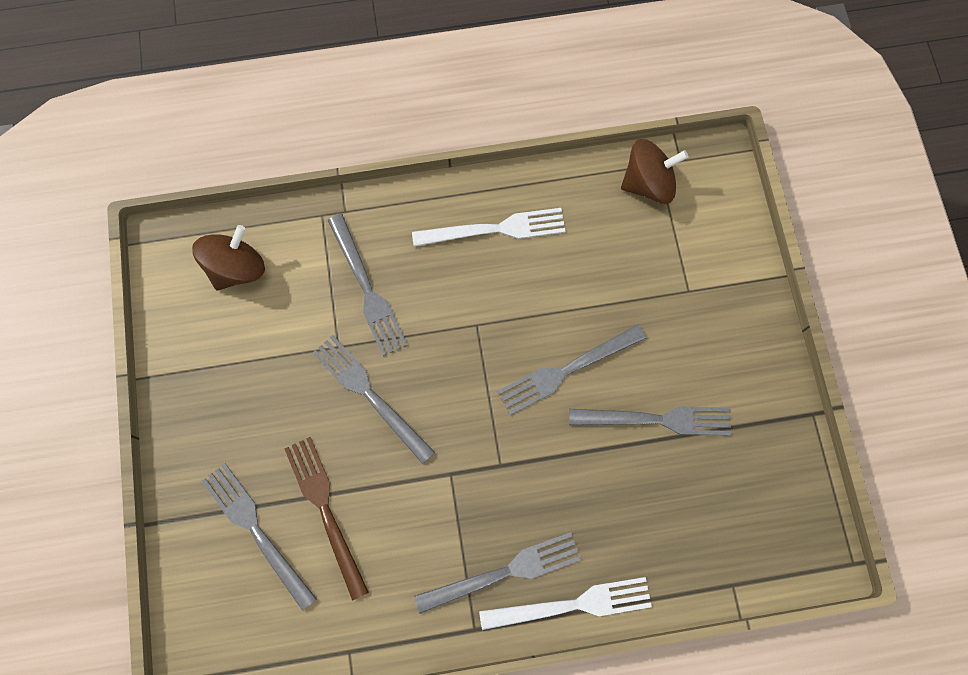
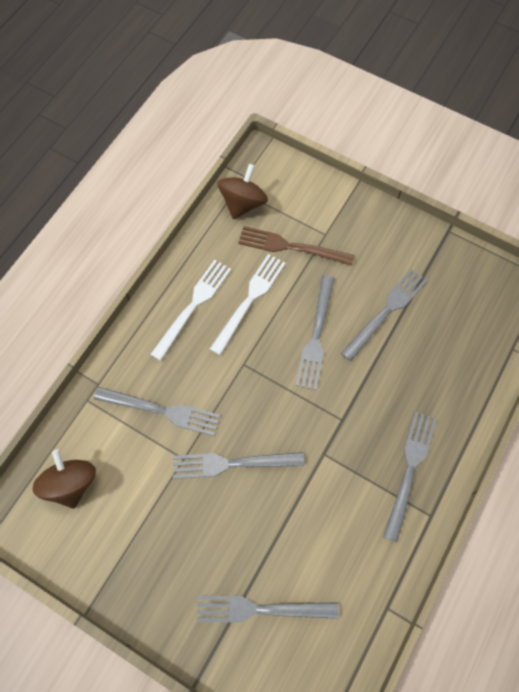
camera: 50 degrees left, 5 degrees down
brown fork [284,437,369,601] -> brown fork moved to [238,226,355,266]
white fork [479,577,652,630] -> white fork moved to [210,254,286,355]

